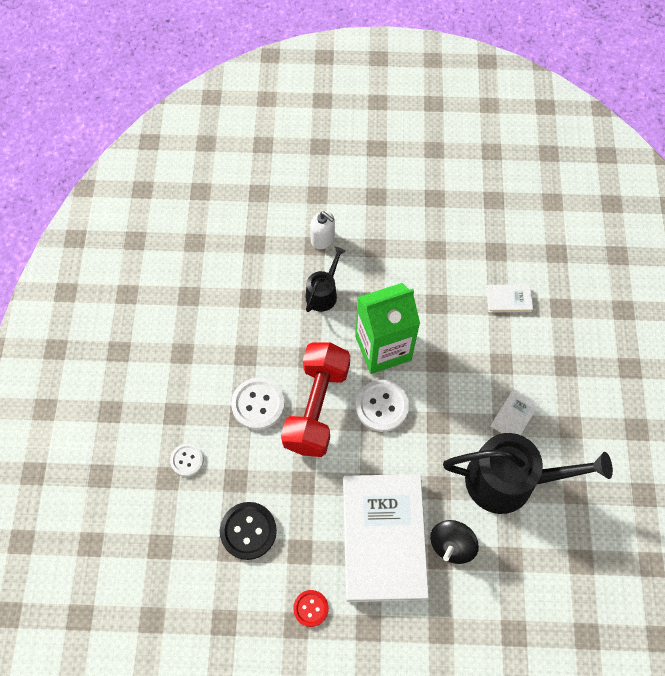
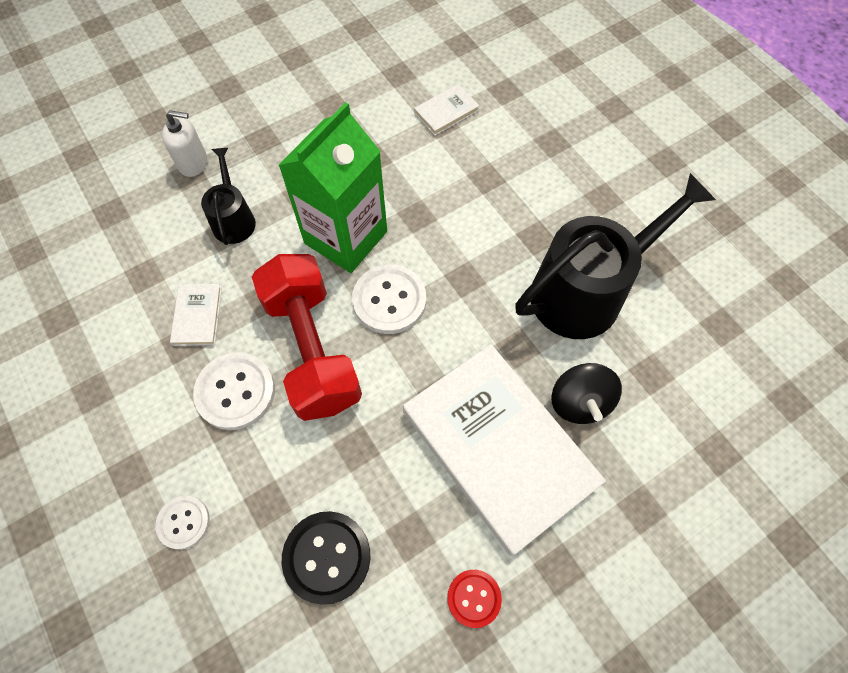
camera: 35 degrees left, 0 degrees up
white book [490,388,539,435] -> white book moved to [170,284,222,346]

